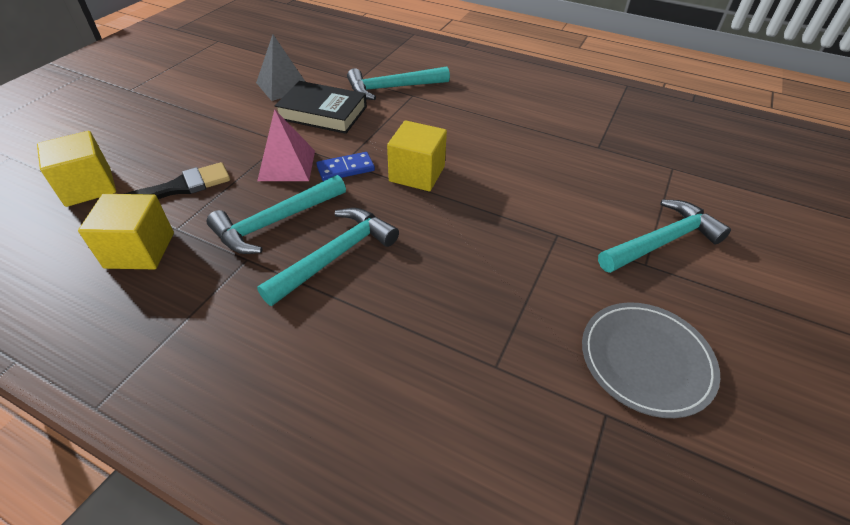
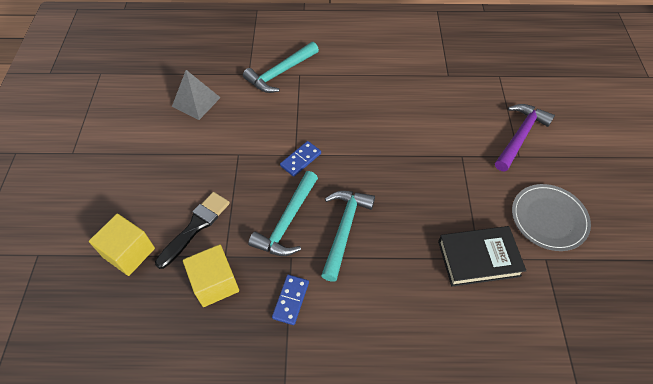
camera: 25 degrees left, 10 degrees up
pink pyramid [257,109,315,181] -> none
black book [274,81,367,134] -> black book moved to [438,226,526,287]
yellow cube [387,120,447,191] -> none
turquoise hammer [598,200,731,273] -> purple hammer [495,104,555,171]
none -> blue domino [272,275,309,325]

